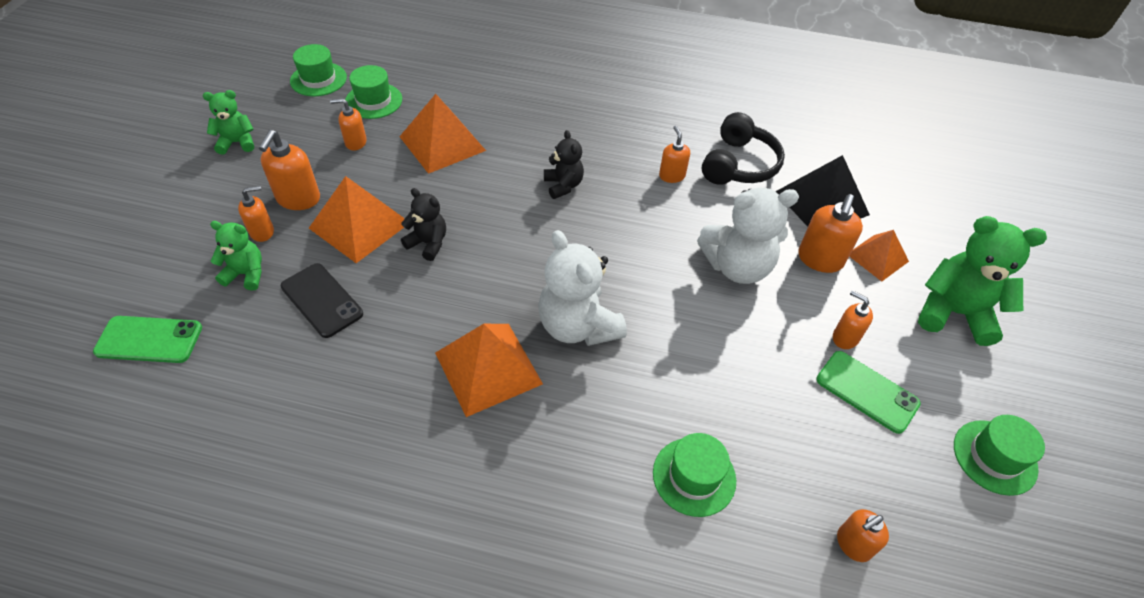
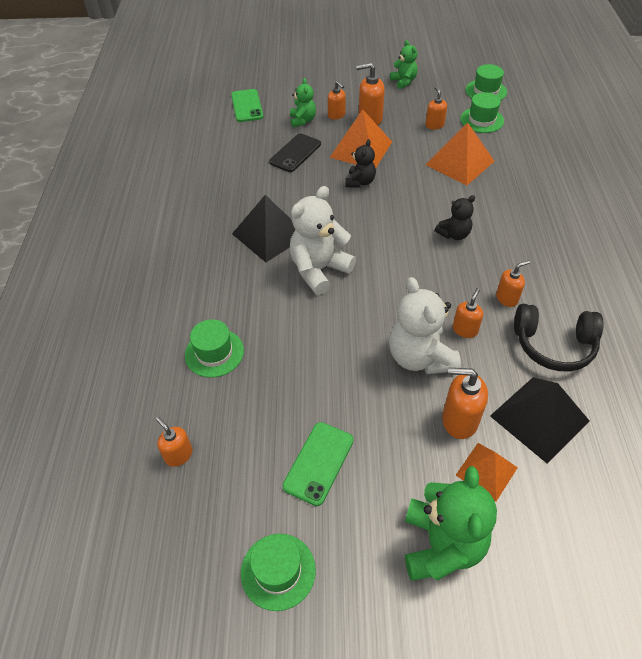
camera: 80 degrees right, 0 degrees up
orange pyramid [435,324,543,417] -> black pyramid [232,195,295,262]
orange soap dispenser [833,290,873,349] -> orange soap dispenser moved to [453,288,483,338]

